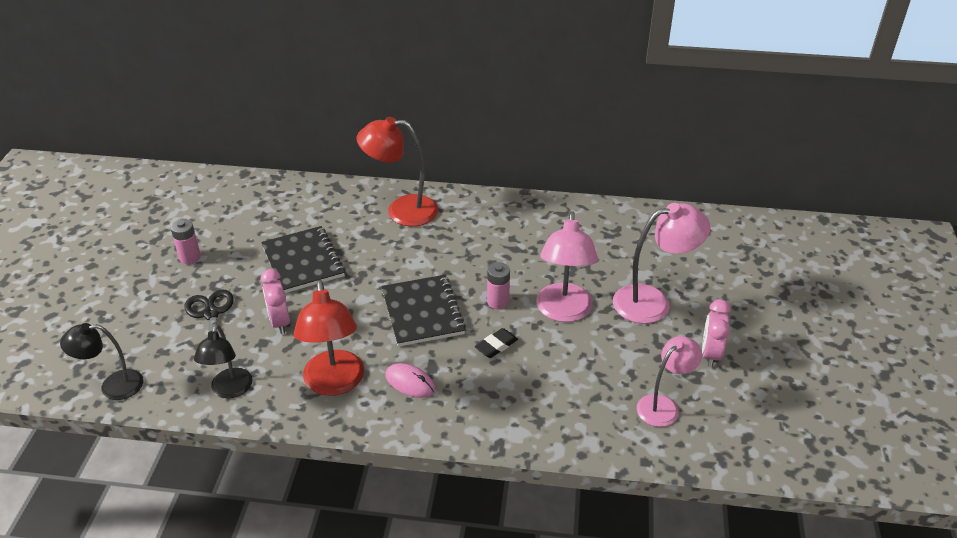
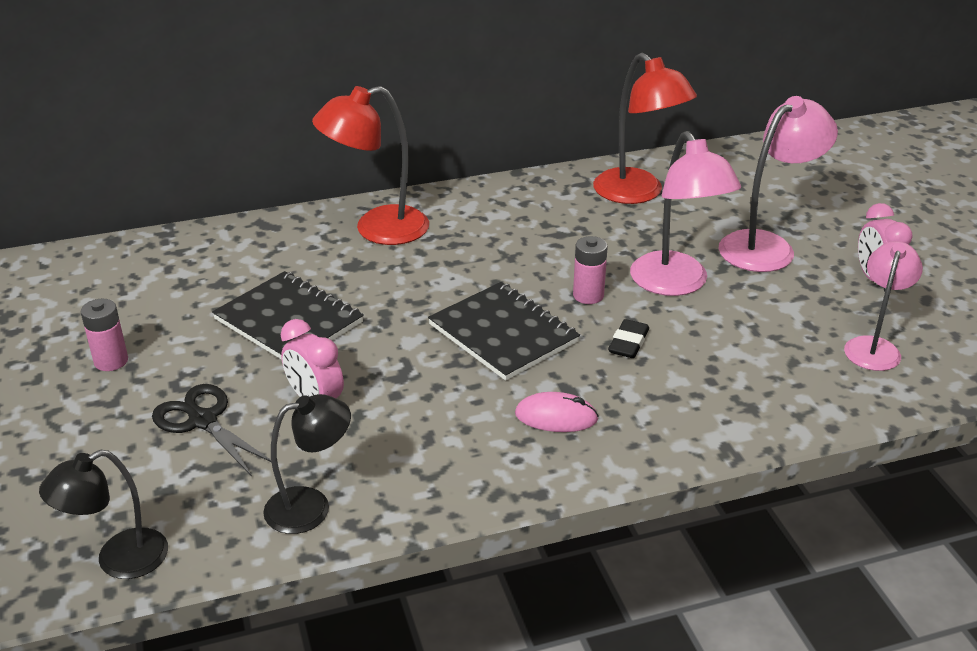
camera: 25 degrees left, 5 degrees down
black lamp [194,324,253,399] -> black lamp turned 90 degrees counterclockwise [263,394,351,534]
red lamp [294,280,364,396] -> red lamp moved to [593,53,697,204]

